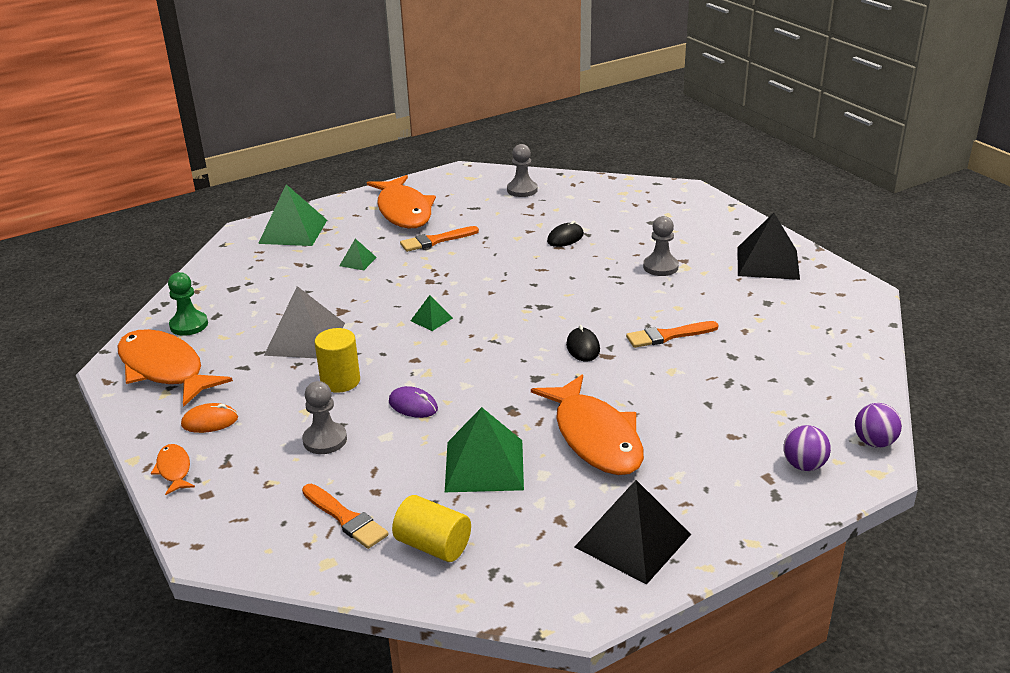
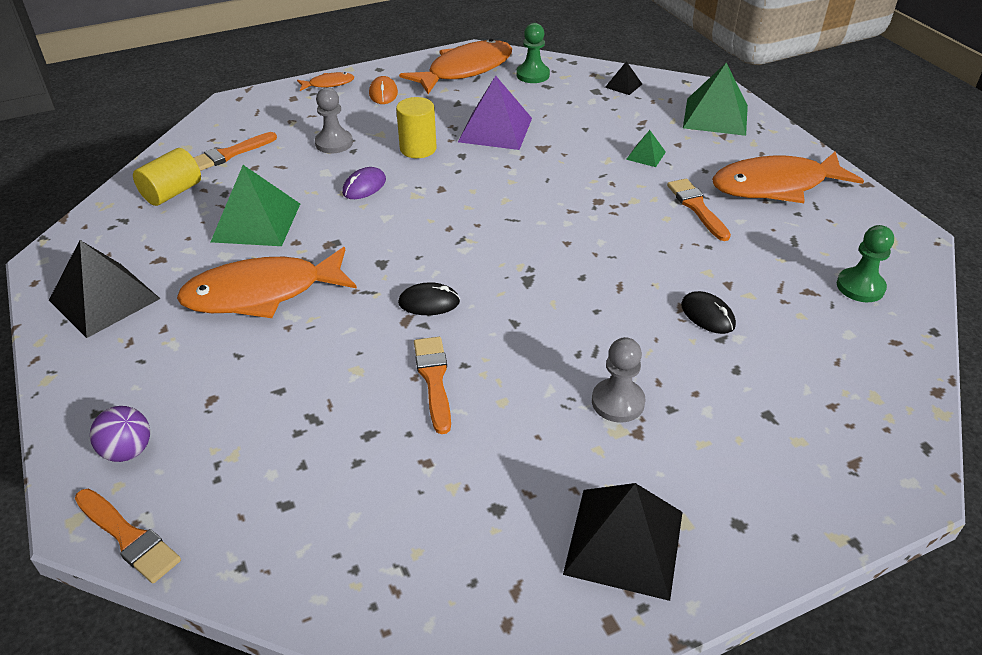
camera: 95 degrees right, 10 degrees up
grey pyramid [264,286,345,358] -> purple pyramid [458,76,532,150]
green pyramid [410,295,453,331] -> none
grey pawn [507,144,538,197] -> green pawn [837,225,894,302]
purple ball [855,403,902,448] -> orange brush [75,489,181,583]
none -> black pyramid [605,61,642,95]

